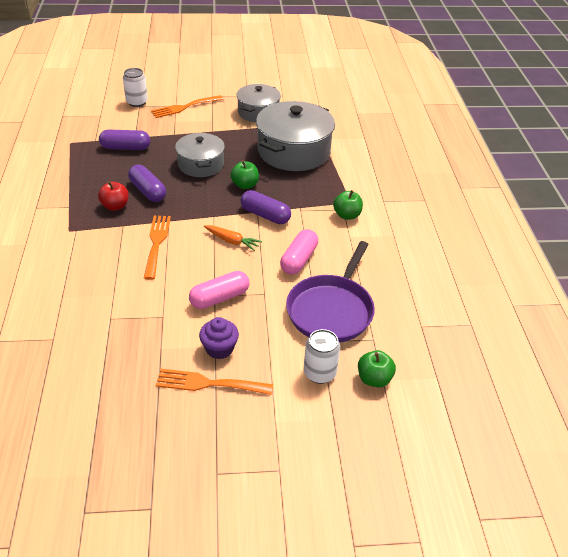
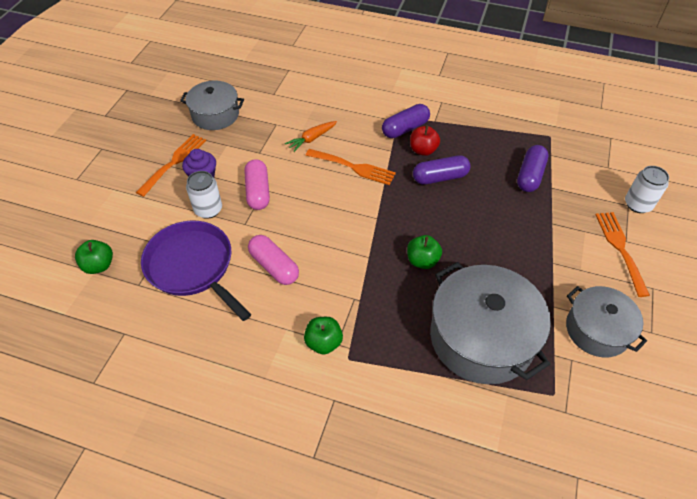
camera: 115 degrees right, 10 degrees up
grey pot [175,133,225,177] -> grey pot moved to [180,80,244,130]
orange carrot [204,225,262,251] -> orange carrot moved to [285,121,337,152]
purple capsule [240,190,291,224] -> purple capsule moved to [382,104,430,138]
white can [304,329,340,384] -> white can moved to [186,171,222,219]

